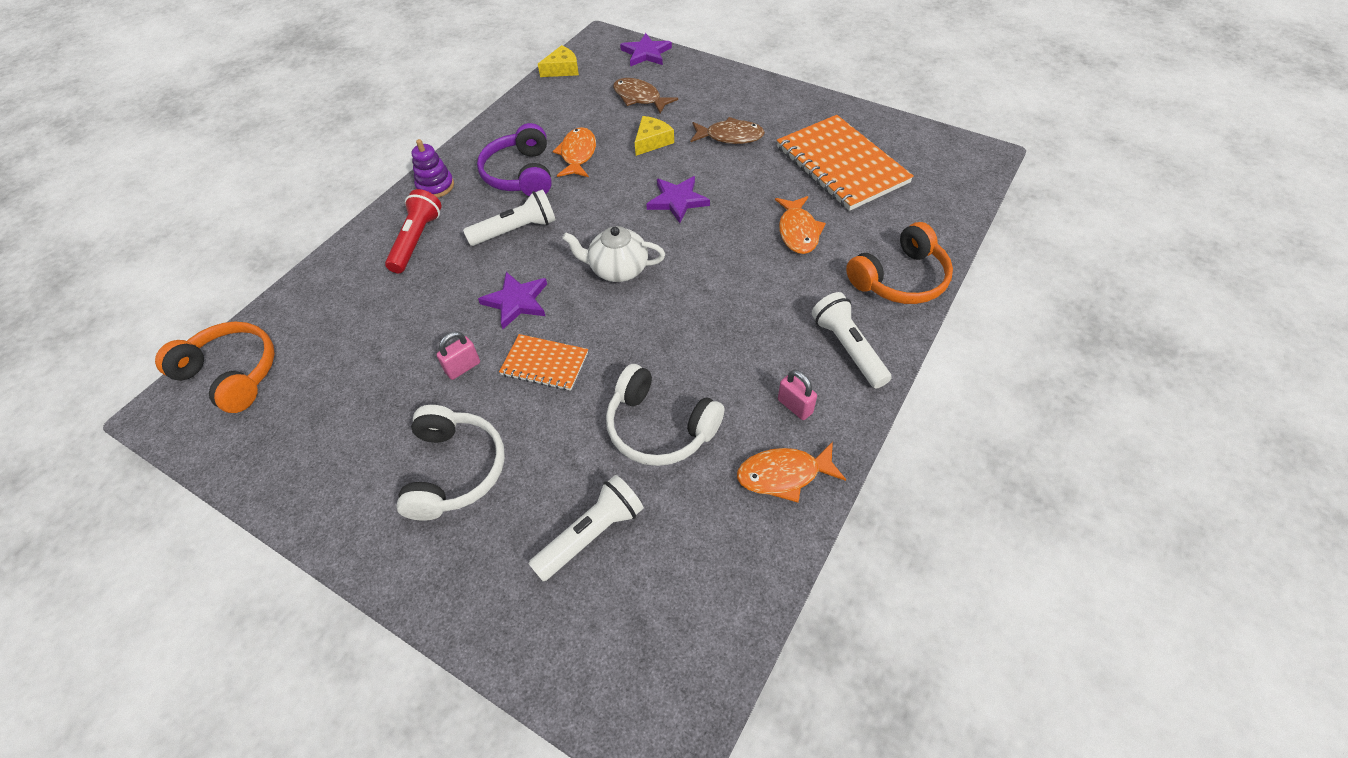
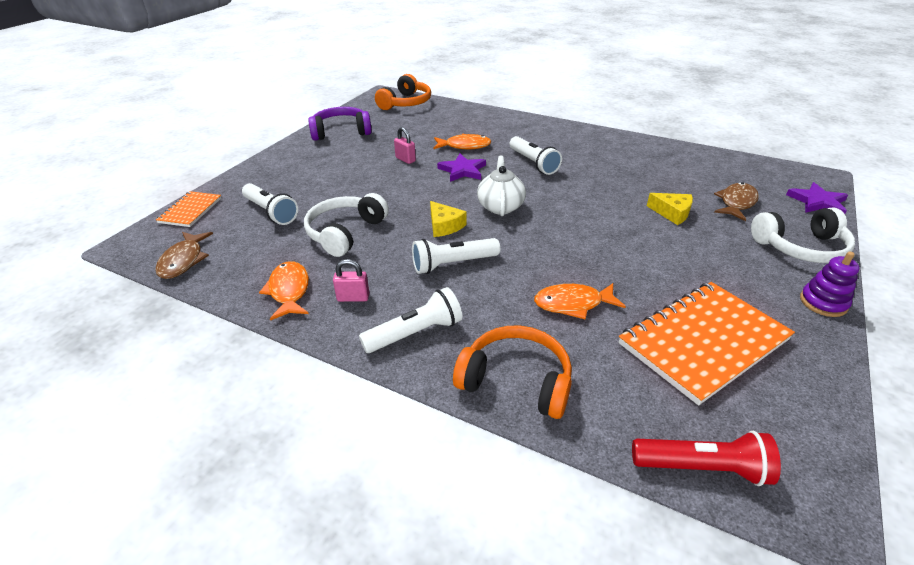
camera: 85 degrees right, 15 degrees down
red flashlight [385,189,442,273] -> red flashlight moved to [632,431,781,486]
white headphones [396,405,505,521] -> white headphones moved to [751,207,855,263]
purple stacking toy [412,139,454,198] -> purple stacking toy moved to [800,252,859,317]
purple headphones [477,123,552,196] -> purple headphones moved to [308,107,372,141]
orange notebook [499,334,588,391] -> orange notebook moved to [156,191,221,227]
yellow cheese [538,45,579,77] -> yellow cheese moved to [430,201,467,237]
orange fish [553,127,596,177] -> orange fish moved to [434,134,491,149]
purple star [646,176,710,223] -> none
brown fish [691,117,765,144] -> brown fish moved to [155,232,213,279]
pink padlock [778,370,817,420] -> pink padlock turned 45 degrees clockwise [333,259,369,302]
orange headphones [846,222,953,304] -> orange headphones turned 150 degrees clockwise [453,326,572,419]
none -> white flashlight [412,238,500,274]

